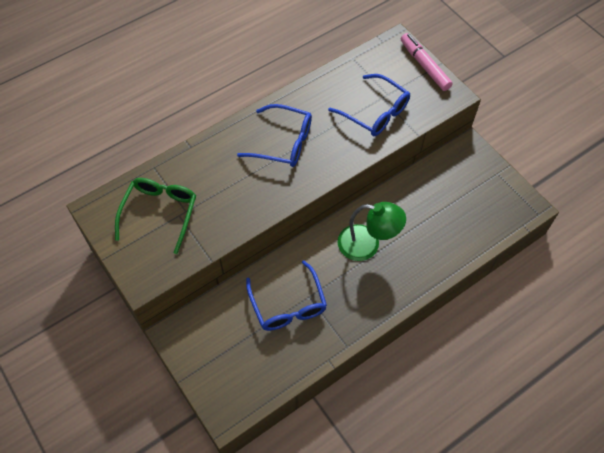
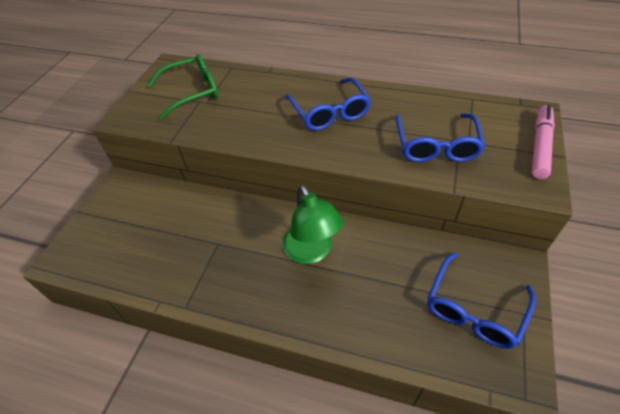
camera: 55 degrees right, 10 degrees down
blue glasses [246,260,327,331] -> blue glasses moved to [427,252,536,349]

